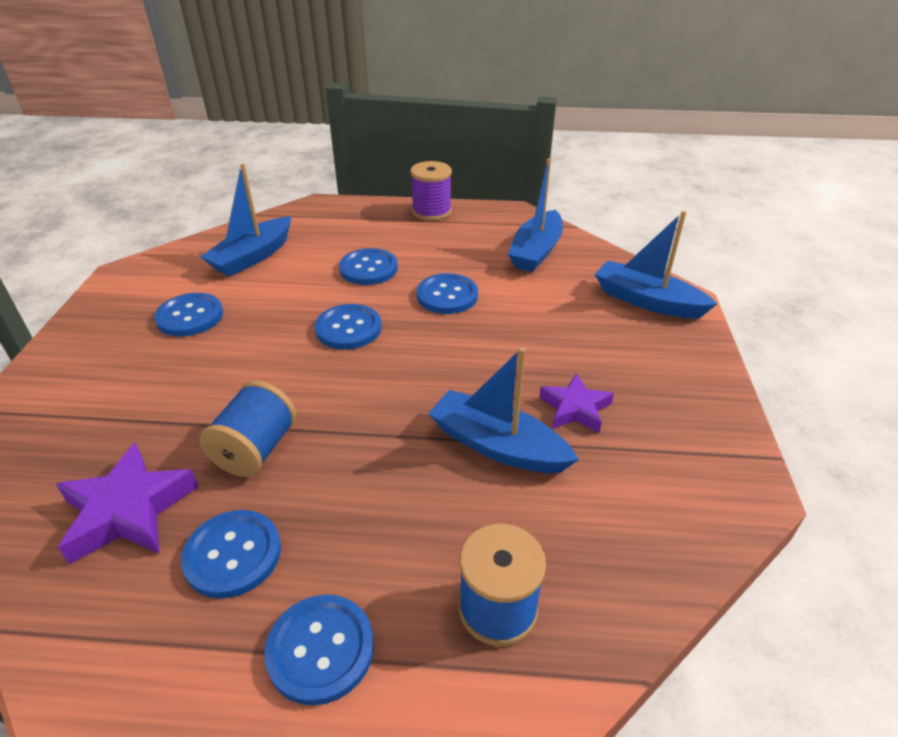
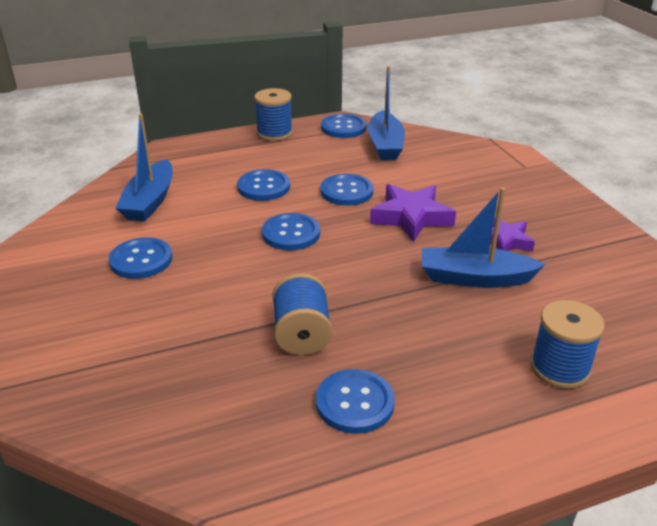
camera: 25 degrees left, 5 degrees down
purple star [56,442,199,564] -> purple star moved to [370,184,456,242]
blue button [264,595,374,706] -> blue button moved to [321,114,366,138]
purple spool [410,161,452,221] -> blue spool [254,88,293,141]
blue boat [595,211,717,319] -> none

